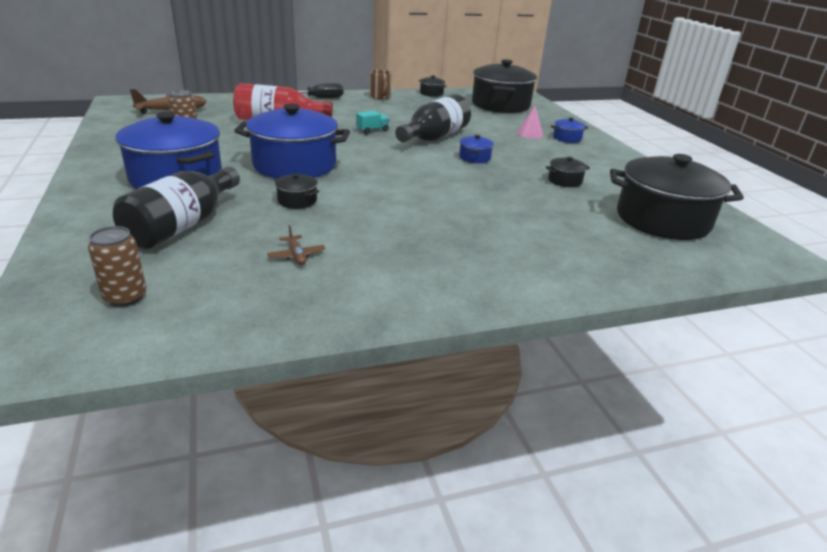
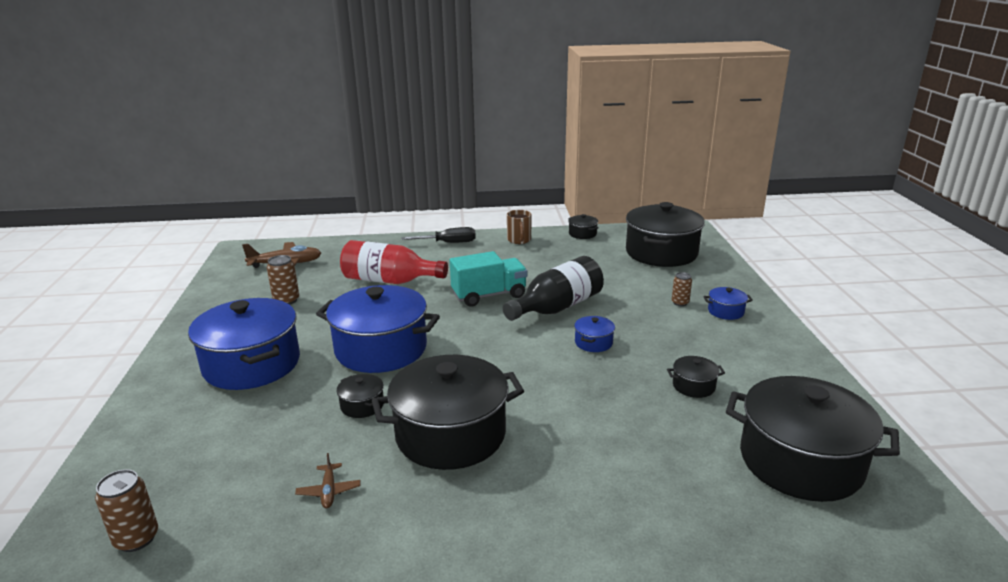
camera: 15 degrees right, 5 degrees down
black bottle [113,166,240,249] -> none
turquoise truck [356,111,390,134] -> turquoise truck [450,251,527,307], size x1.97
pink cone [517,106,543,138] -> brown can [672,272,692,306]
none -> black pot [372,355,524,470]

